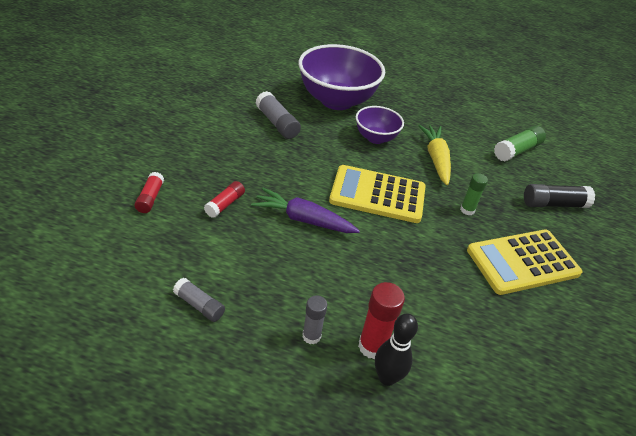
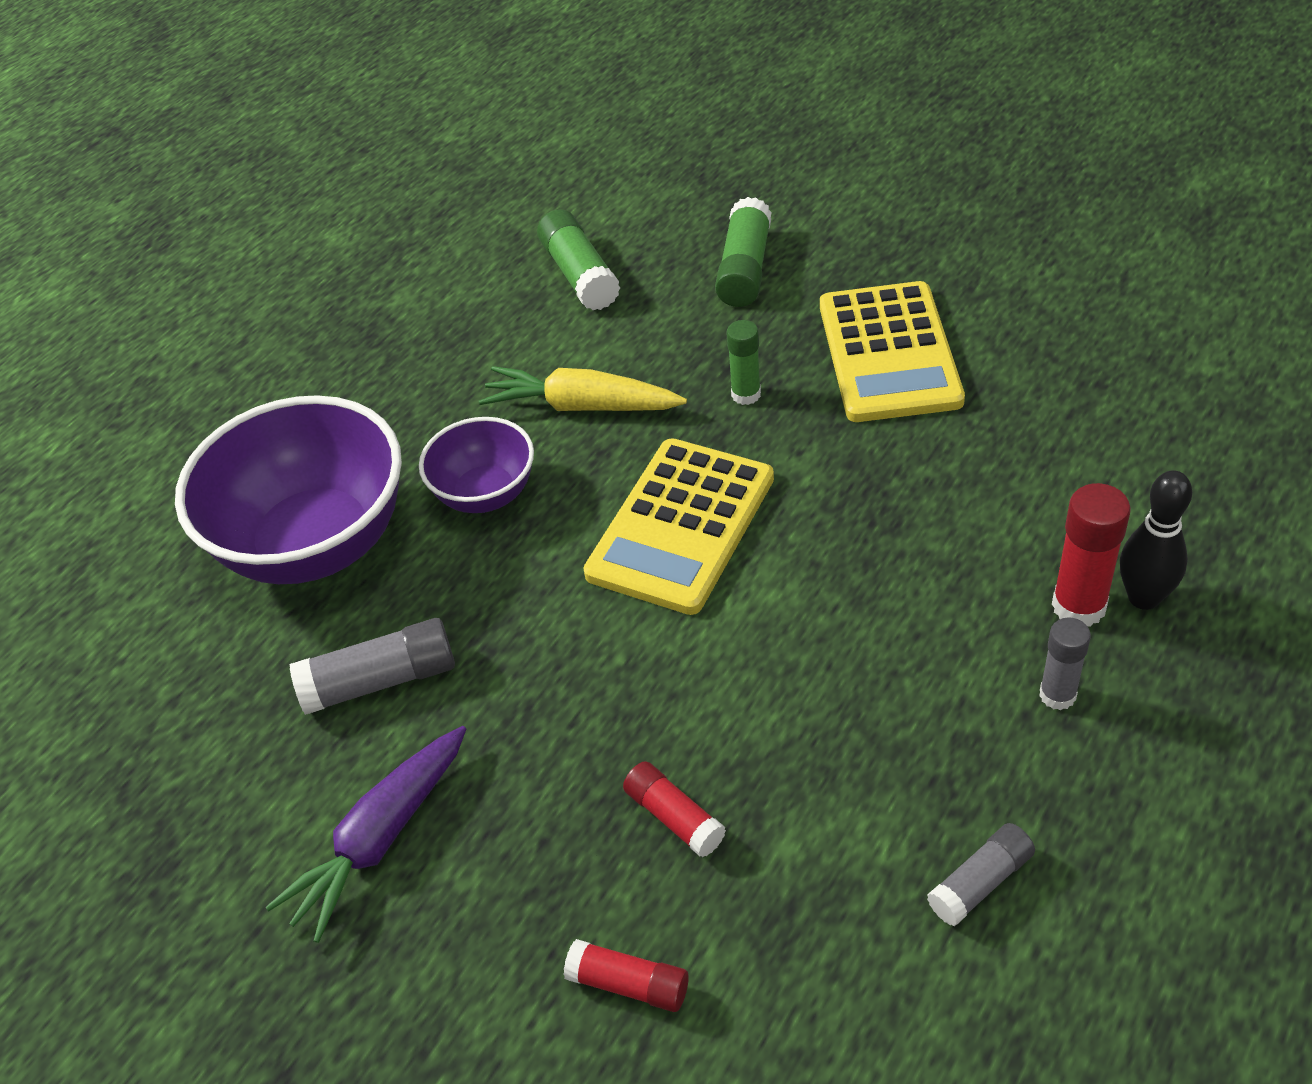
camera: 65 degrees left, 5 degrees up
purple carrot [251,188,360,233] -> purple carrot moved to [266,726,466,943]
black glue stick [524,184,595,208] -> green glue stick [715,197,772,307]

